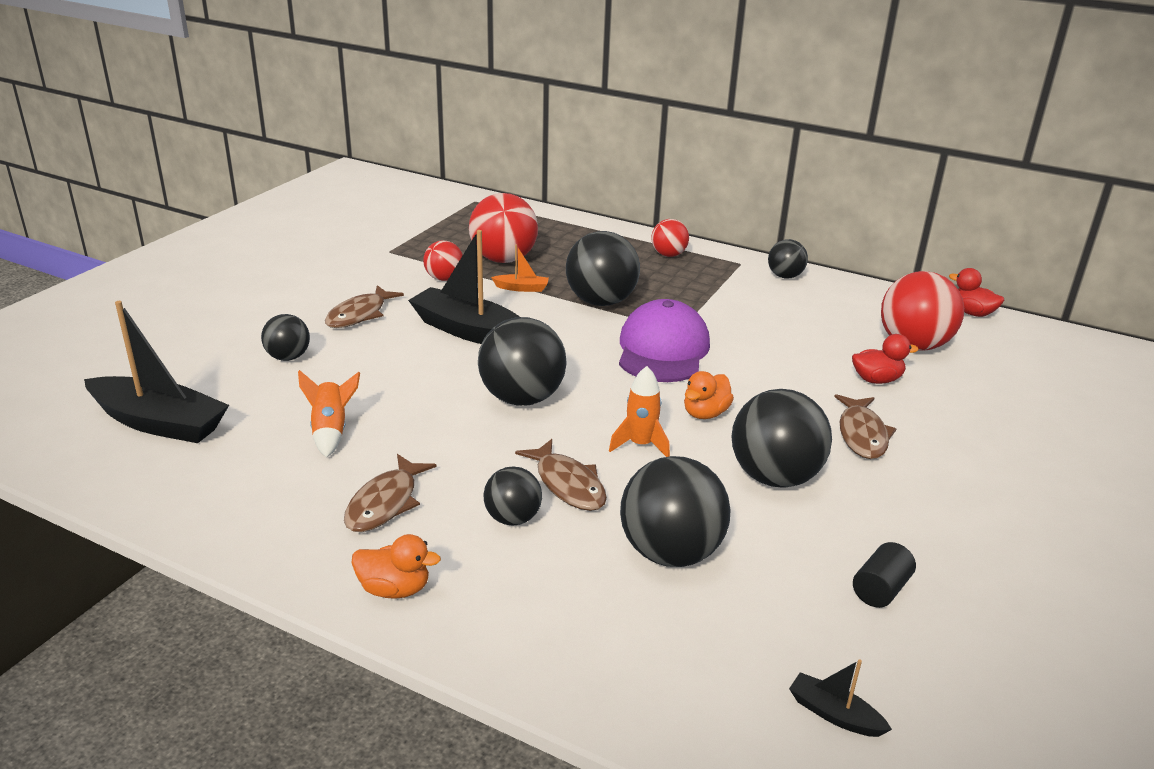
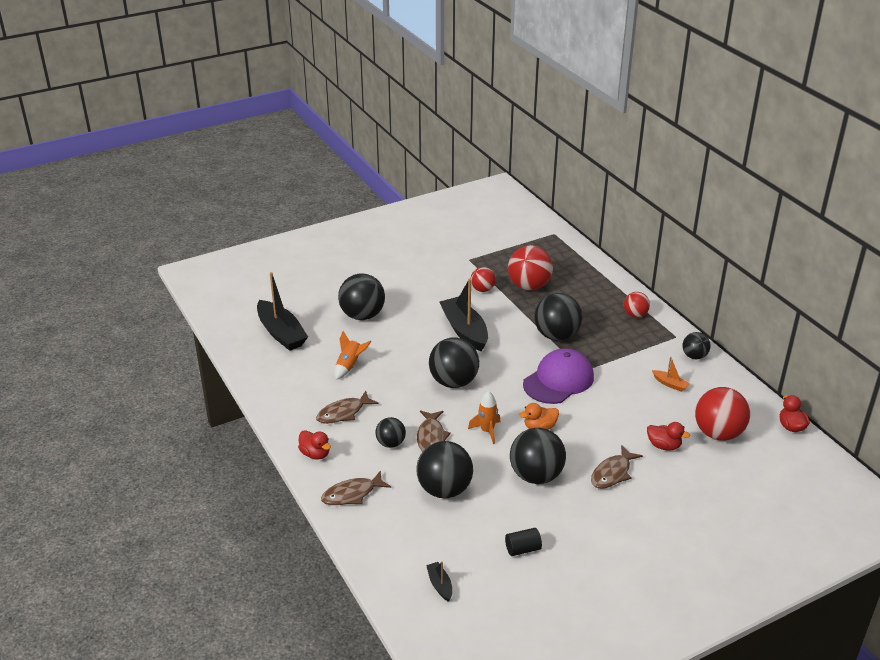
camera: 35 degrees right, 5 degrees up
black ball [261,314,310,361] -> black ball [338,273,385,320], size x1.78
brown fish [325,285,404,328] -> brown fish moved to [321,470,391,505]
orange duck [352,534,441,599] -> red duck [298,430,331,460]
orange boat [491,245,549,292] -> orange boat moved to [652,357,690,392]

